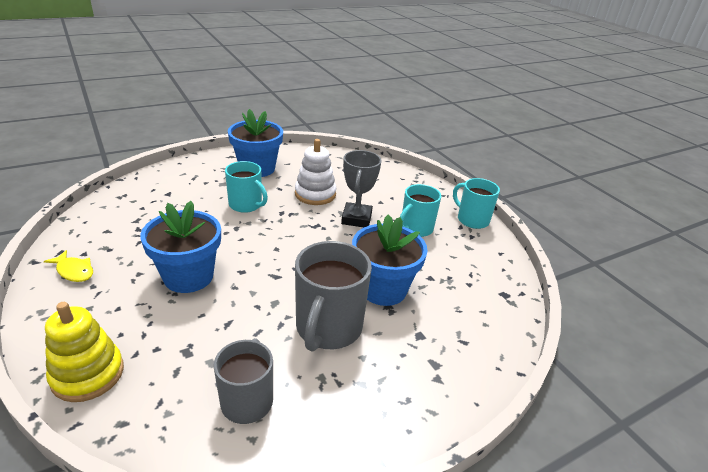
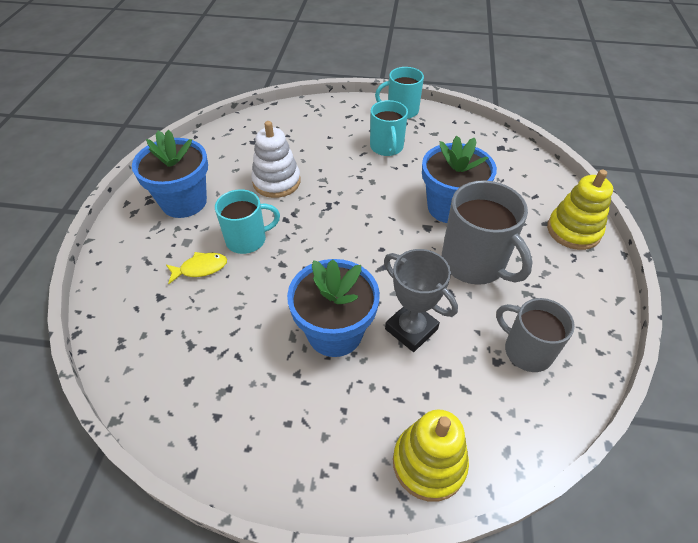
camera: 50 degrees left, 15 degrees up
yellow fish [44,250,93,282] -> yellow fish moved to [166,252,227,284]
grey trophy [341,150,381,227] -> grey trophy moved to [384,249,458,352]
none -> yellow stacking toy [547,170,613,250]

